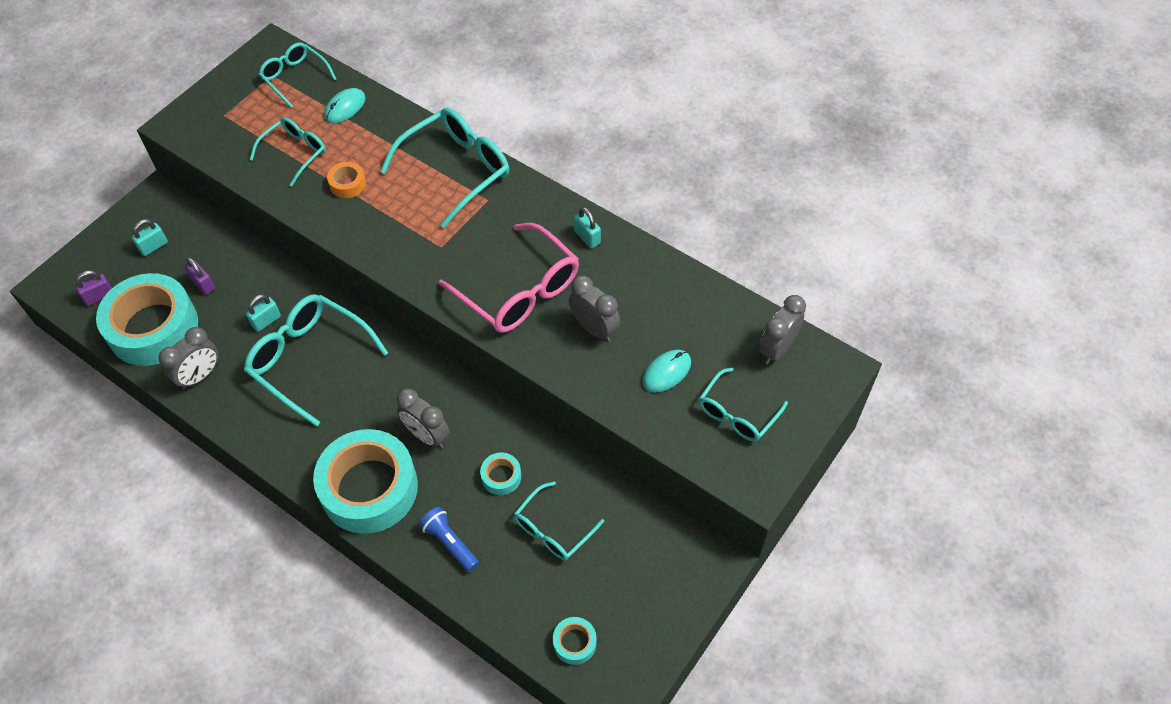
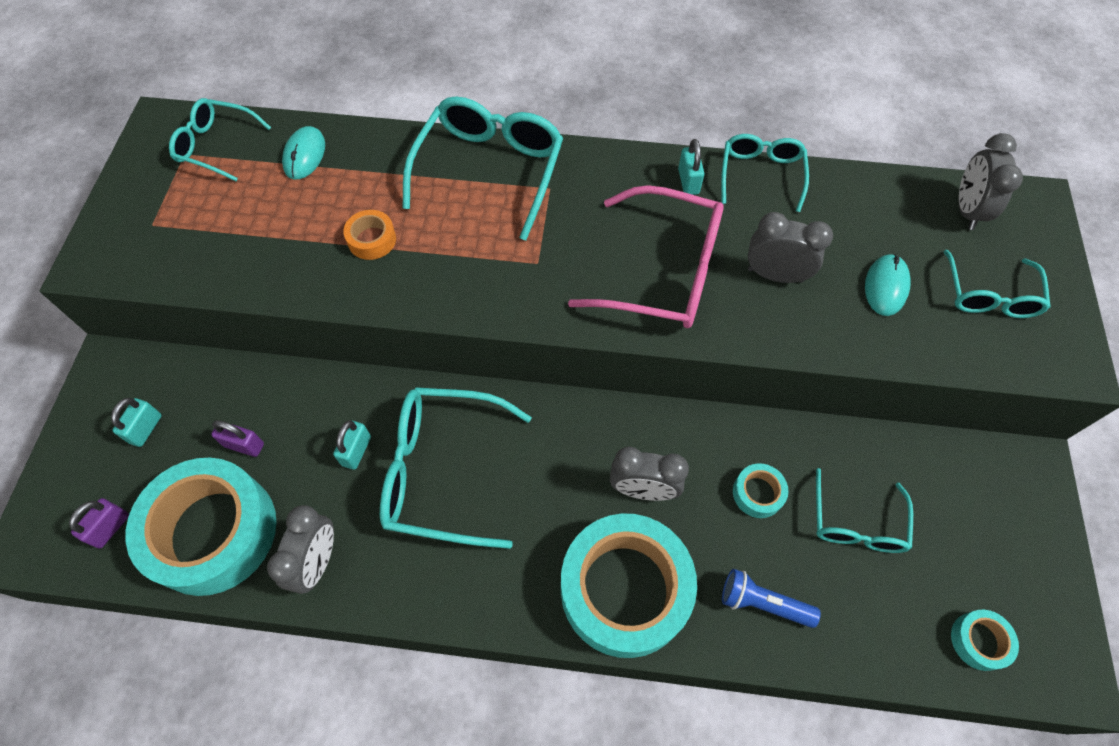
camera: 30 degrees left, 5 degrees up
turquoise glasses [249,117,326,187] -> turquoise glasses moved to [721,134,809,212]
turquoise padlock [574,207,601,248] -> turquoise padlock turned 60 degrees clockwise [678,139,704,195]

